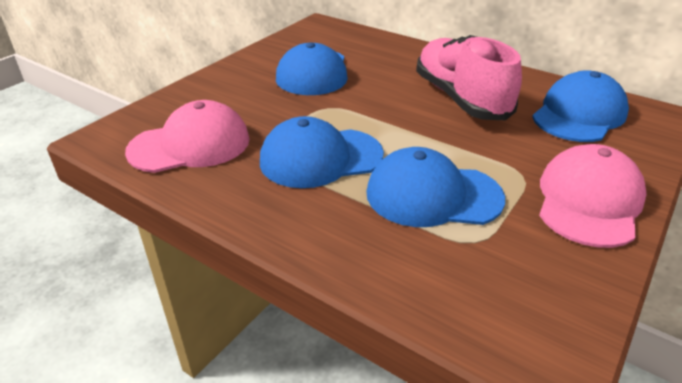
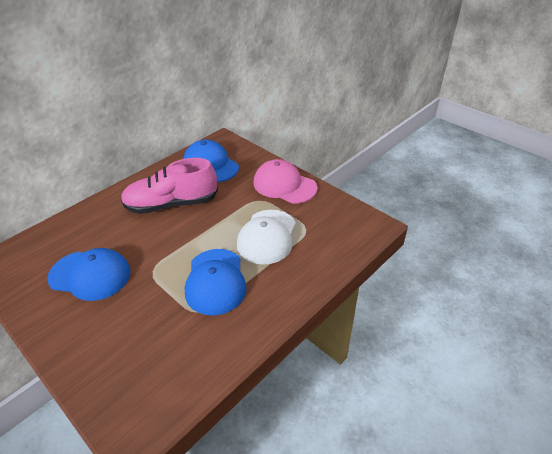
camera: 80 degrees left, 5 degrees up
pink cap [125,100,250,173] -> none
blue cap [366,147,505,227] -> white cap [237,210,296,265]

